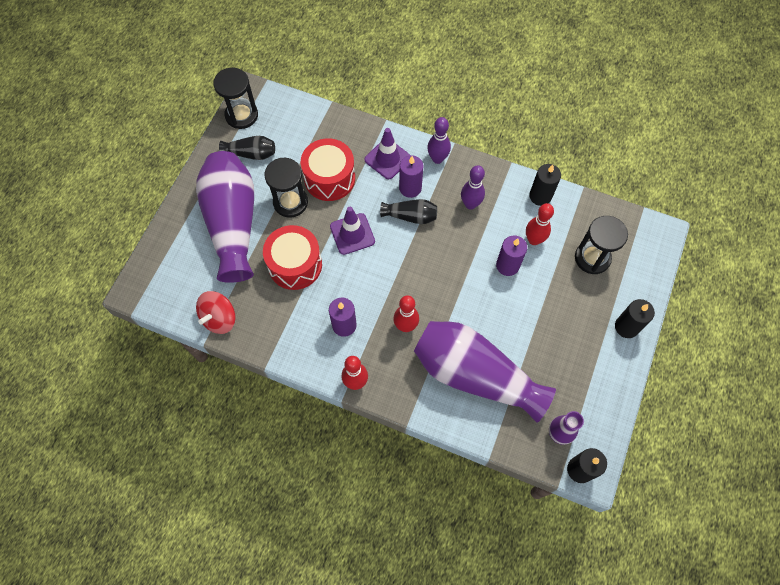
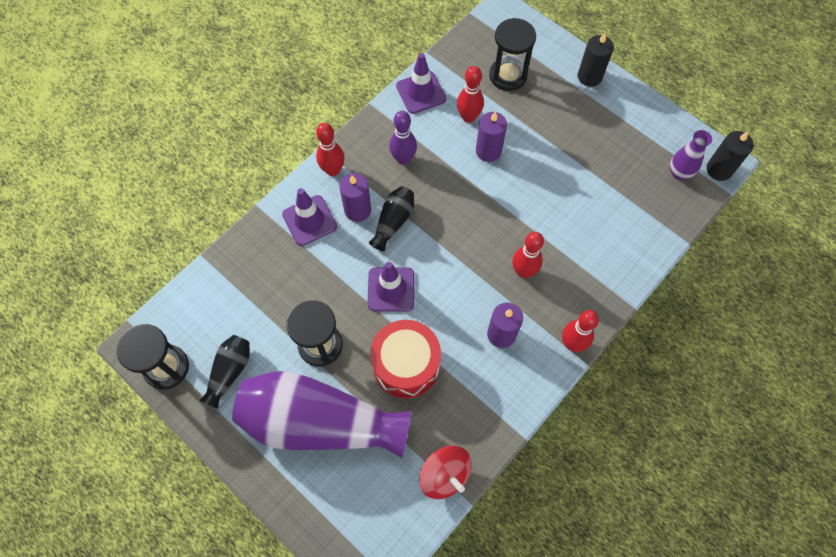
camera: 70 degrees left, 0 degrees up
red drum [301,138,355,201] -> none
purple vase [414,321,556,423] -> none
purple bowling pin [427,117,451,164] -> red bowling pin [316,123,344,176]
black candle [529,164,561,206] -> purple traffic cone [396,53,446,114]

